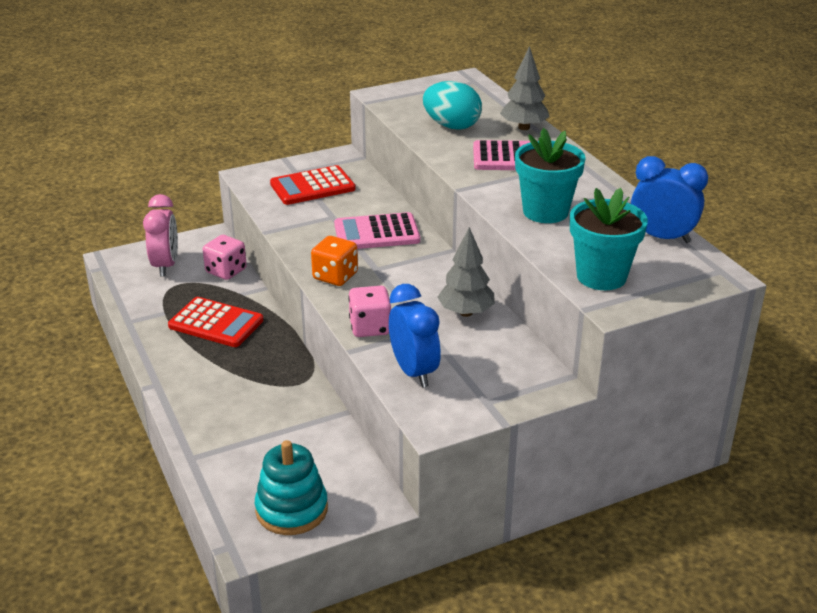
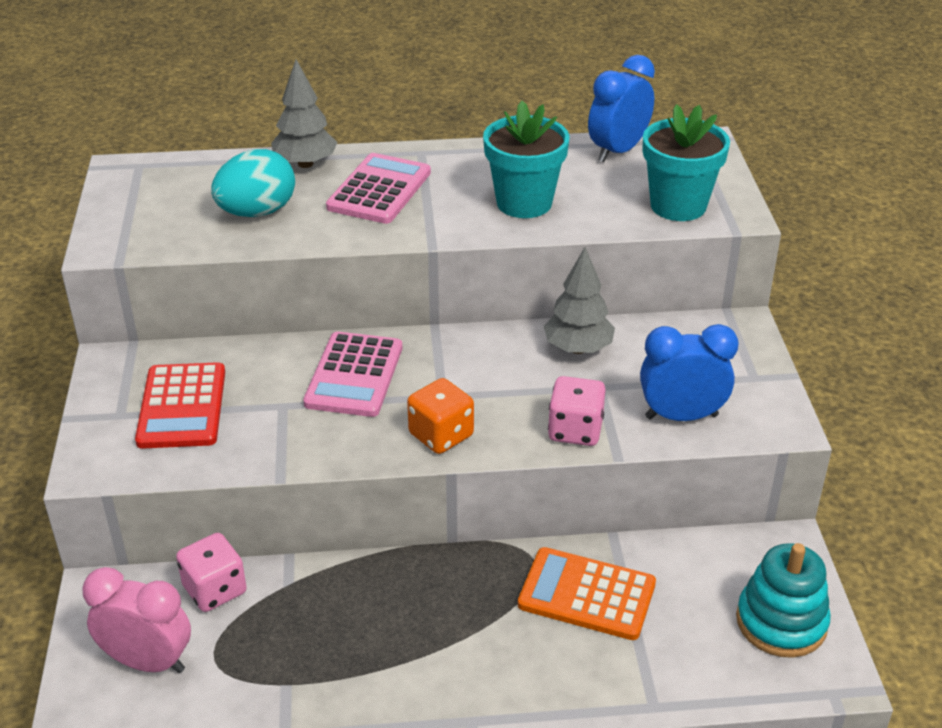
camera: 70 degrees left, 5 degrees up
red calculator [168,297,263,347] -> none
none -> orange calculator [518,547,656,640]

